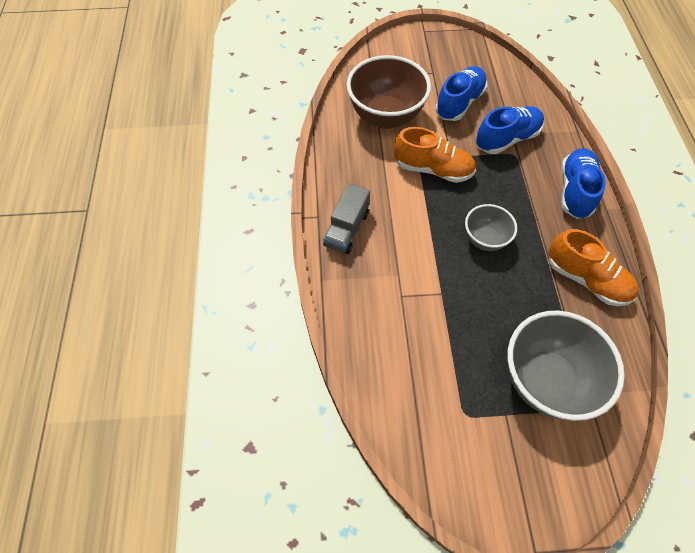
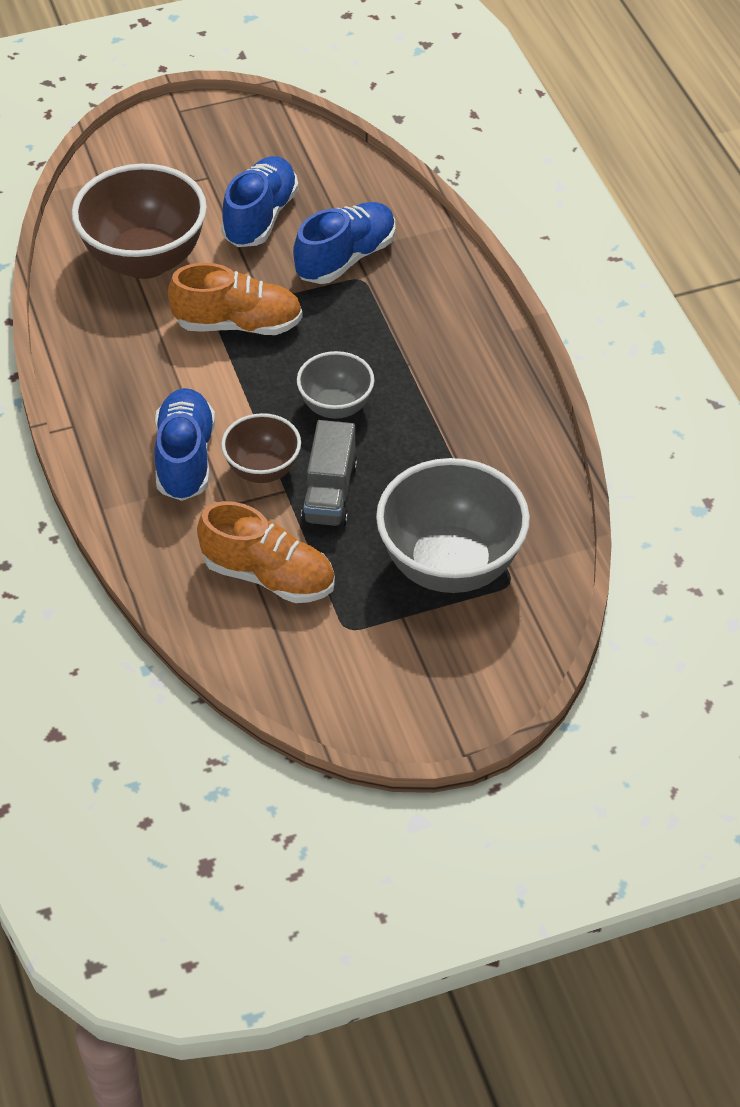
camera: 15 degrees left, 10 degrees down
grey truck [323,183,370,254] -> grey truck moved to [301,420,357,527]
orange shoe [549,229,639,306] -> orange shoe moved to [197,501,335,603]
blue shoe [561,148,606,219] -> blue shoe moved to [154,388,215,501]
none -> brown bowl [221,413,301,483]

